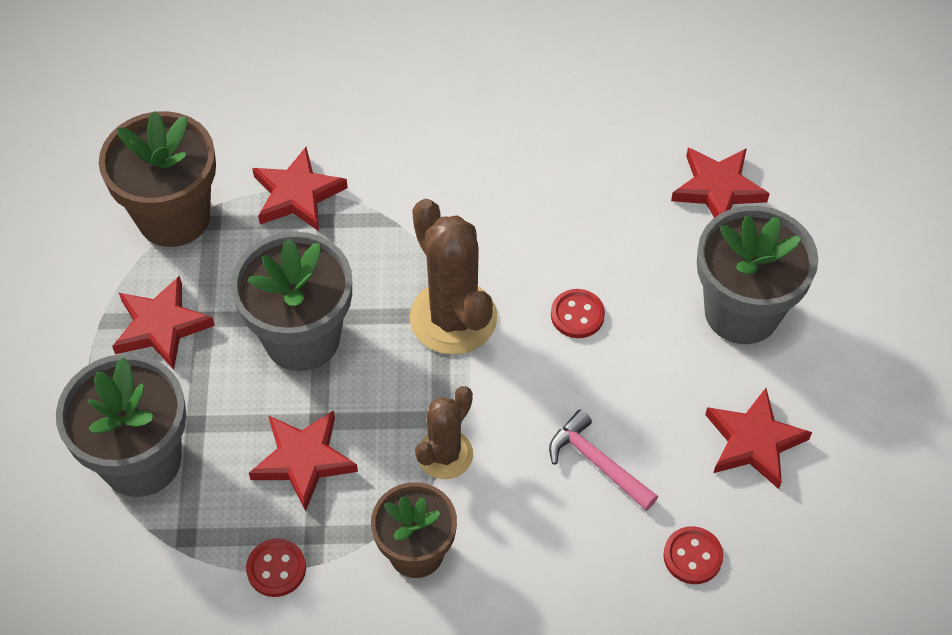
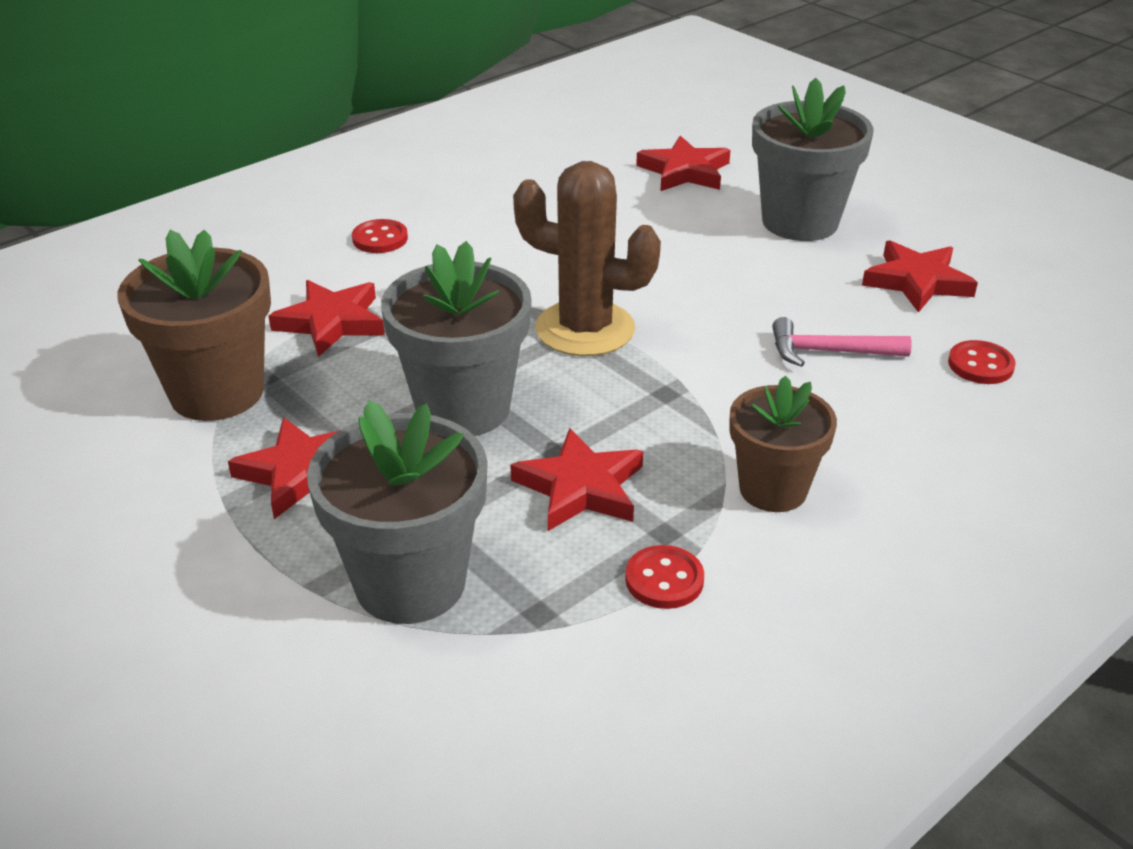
camera: 40 degrees left, 20 degrees down
brown cactus [415,386,473,479] -> none
red button [551,289,605,338] -> red button moved to [352,219,408,253]

